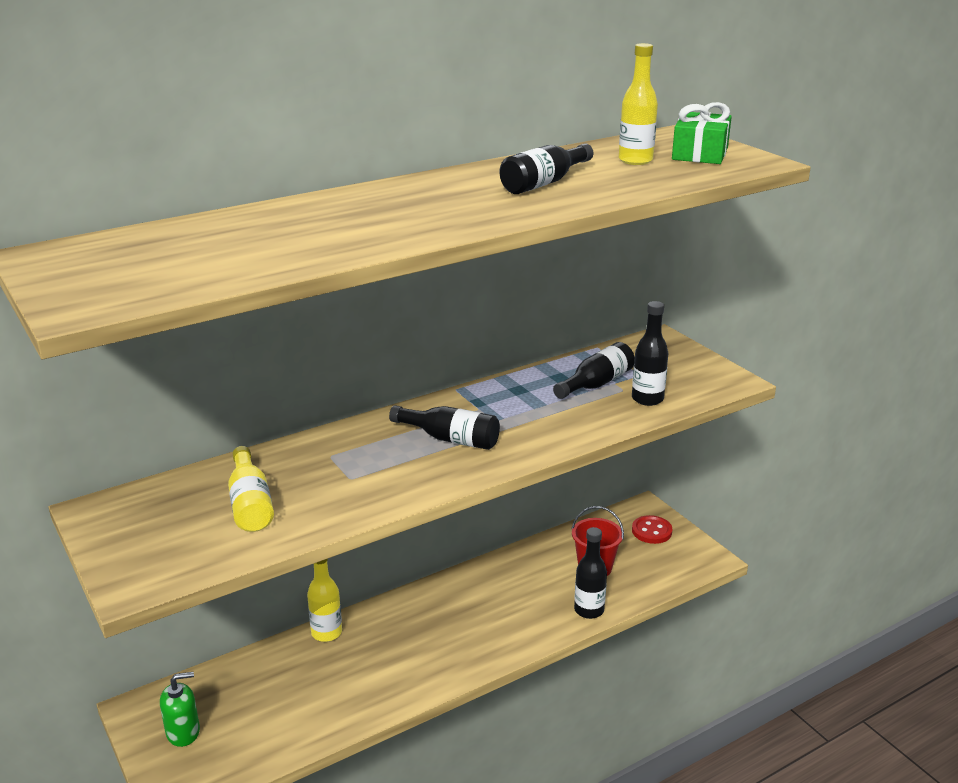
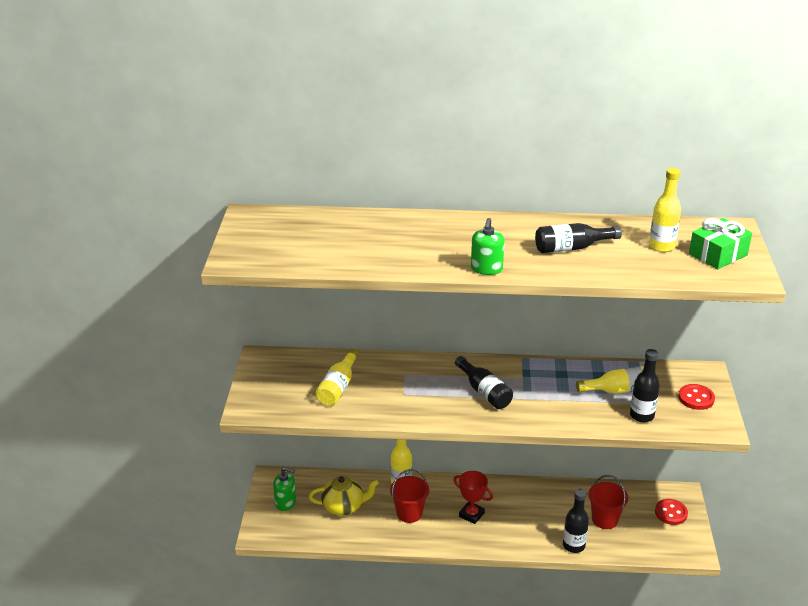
camera: 35 degrees right, 5 degrees up
black bottle [553,342,635,399] -> yellow bottle [576,366,644,394]
none -> yellow teapot [309,476,379,516]
none -> red bucket [390,469,429,523]
none -> red trophy [454,471,493,524]
none -> green soap dispenser [471,218,505,275]
none -> red button [678,384,715,410]

